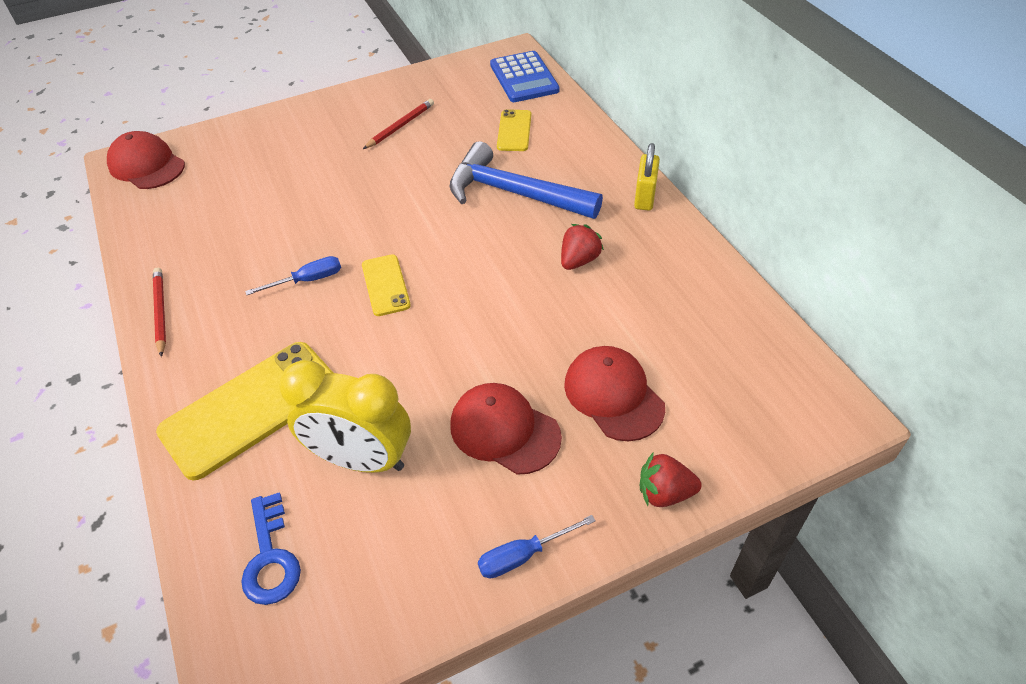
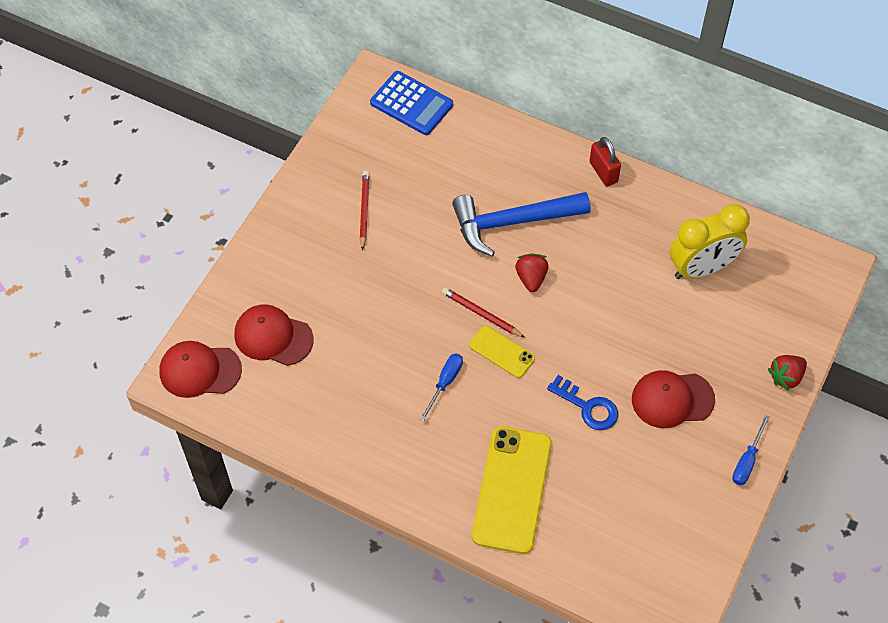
camera: 40 degrees left, 10 degrees up
red pencil [153,268,166,357] -> red pencil moved to [442,287,525,338]
blue key [241,492,301,605] -> blue key moved to [547,375,618,430]
yellow clock [279,360,411,473] -> yellow clock moved to [670,204,750,279]
yellow phone [497,109,531,151] -> none
red strawberry [561,224,604,270] -> red strawberry moved to [515,253,548,292]
red cap [564,346,665,441] -> red cap moved to [234,305,314,366]
yellow padlock [634,143,660,211] -> red padlock [589,137,621,186]

